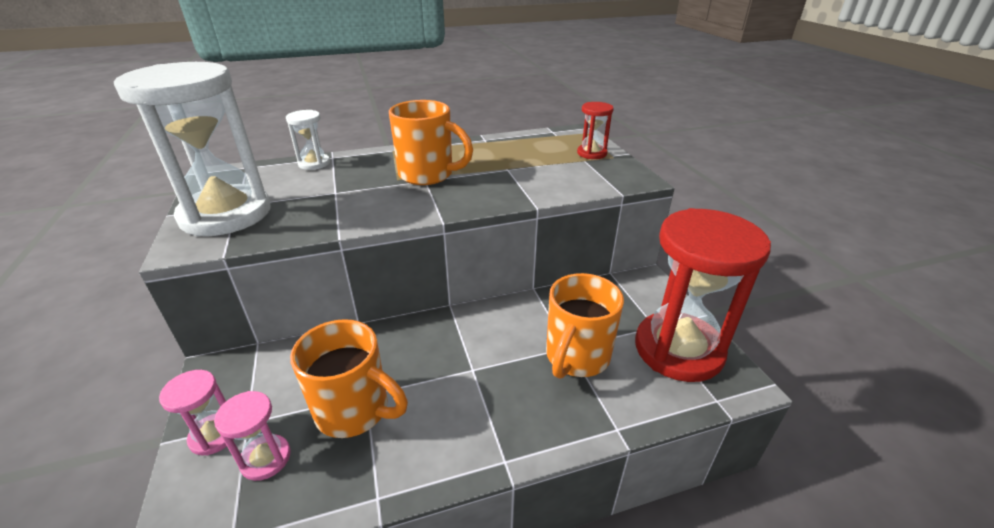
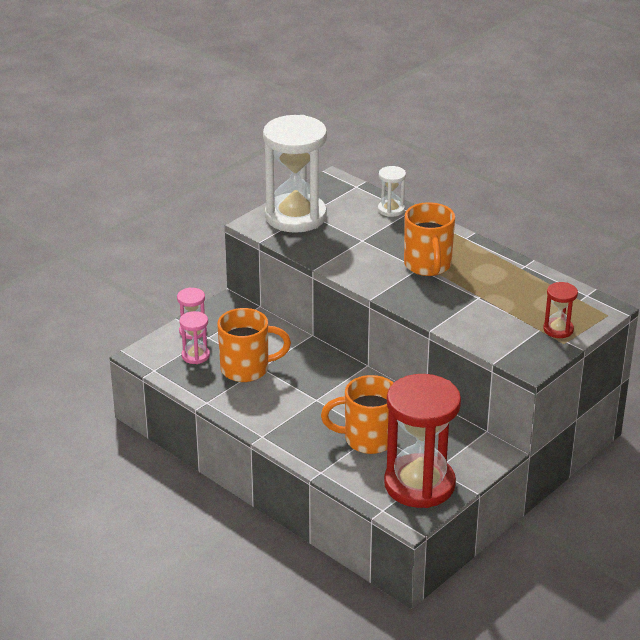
camera: 60 degrees right, 0 degrees up
orange mug [290,319,408,438] -> orange mug turned 90 degrees counterclockwise [217,308,291,382]

